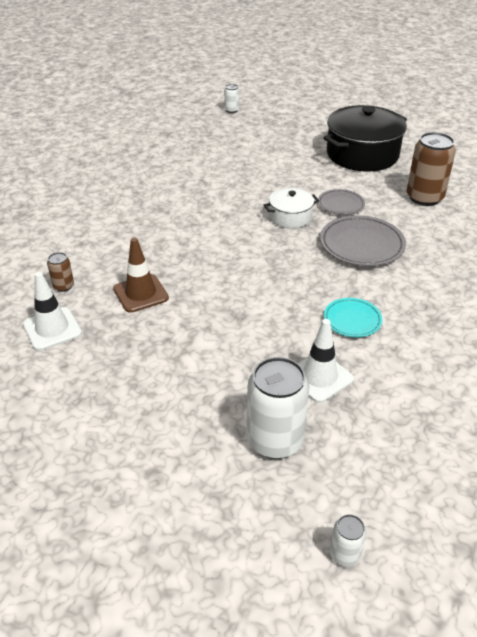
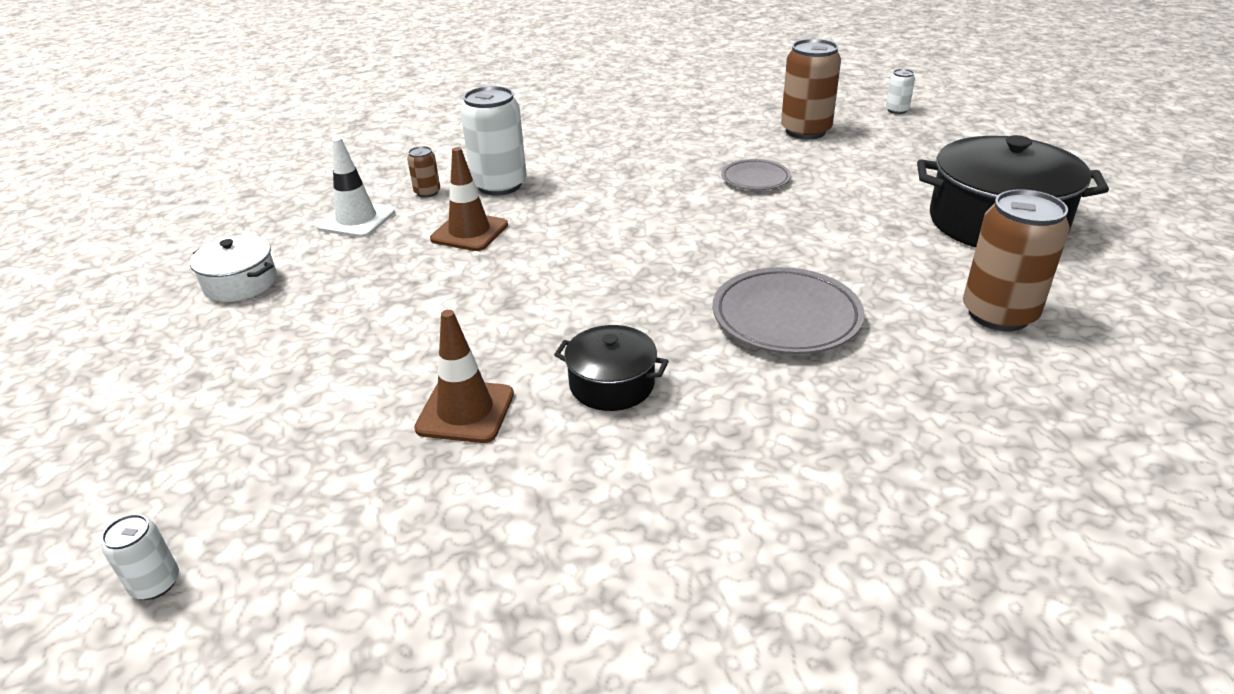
camera: 50 degrees right, 5 degrees down
white can [247,357,309,459] -> white can moved to [461,86,527,195]
white pot [264,188,319,228] -> white pot moved to [190,235,277,302]
white traffic cone [298,319,354,403] -> brown traffic cone [414,310,514,443]
grey plate [318,189,365,215] -> grey plate moved to [721,159,791,190]
turquoise plate [324,298,382,337] -> black pot [554,325,669,411]
none -> brown can [781,39,841,139]

